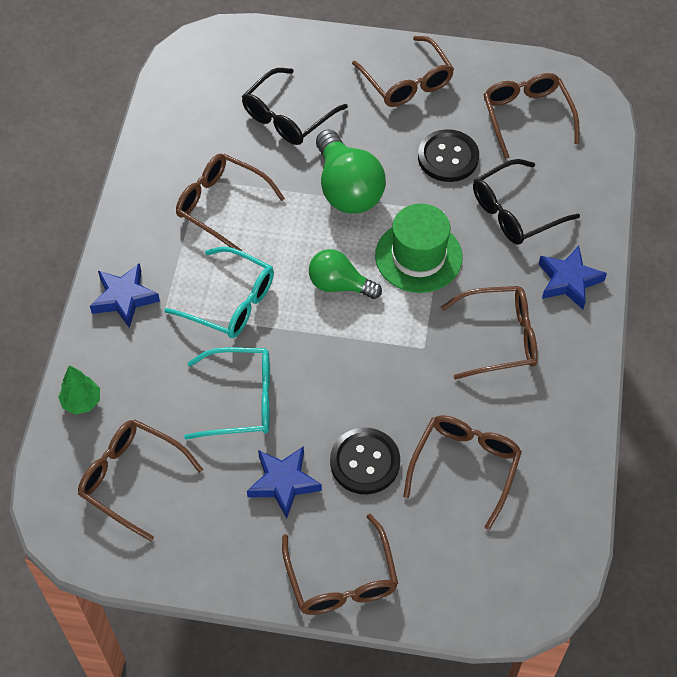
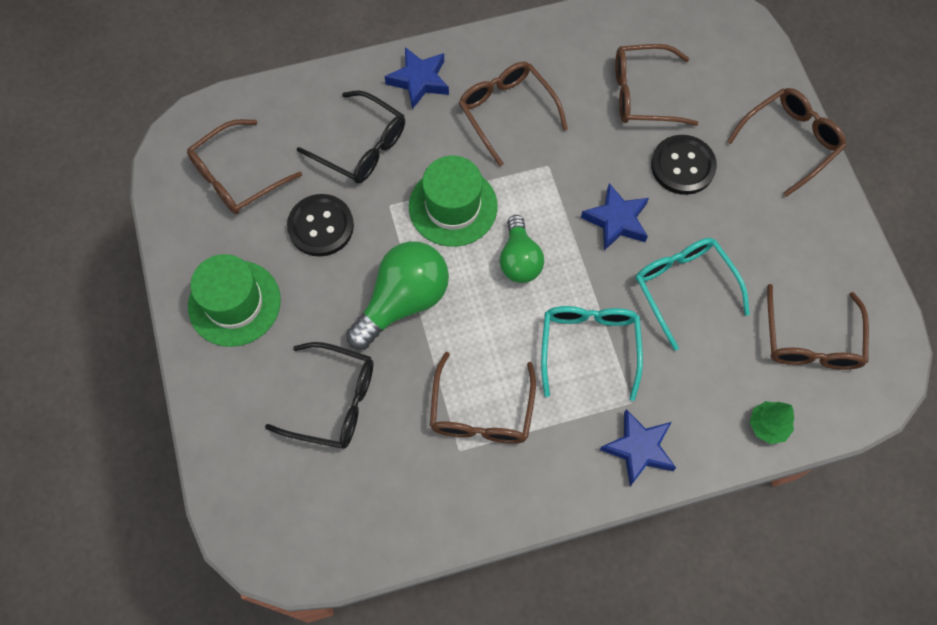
camera: 115 degrees left, 10 degrees up
blue star [247,446,322,518] -> blue star moved to [581,183,649,251]
brown glasses [352,36,454,107] -> green hat [188,254,281,347]

